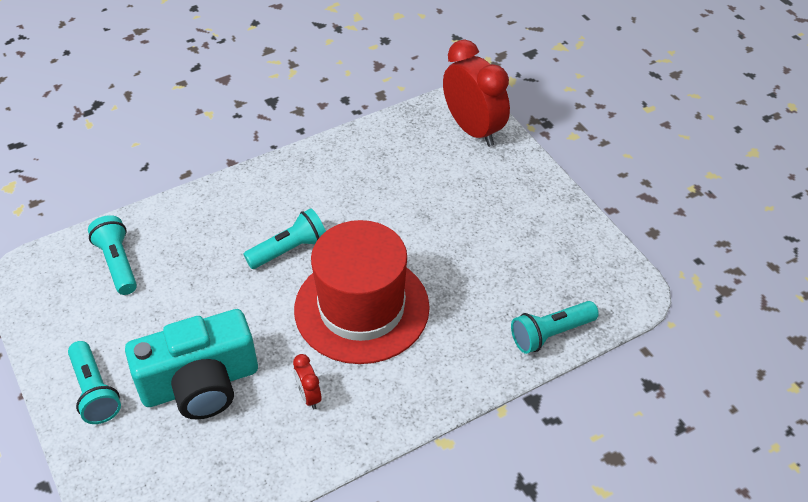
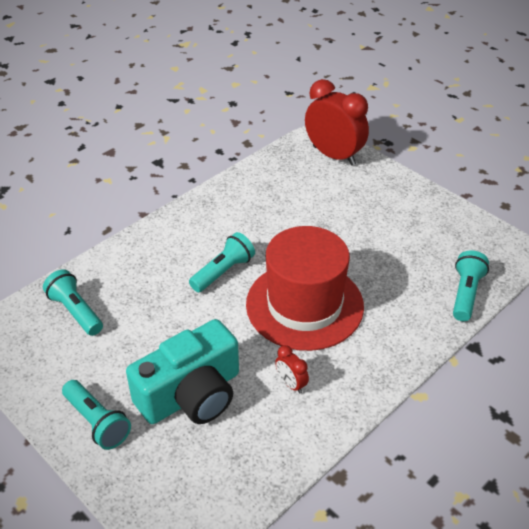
camera: 15 degrees left, 5 degrees down
turquoise flashlight [511,301,599,354] -> turquoise flashlight turned 150 degrees clockwise [453,250,489,321]

